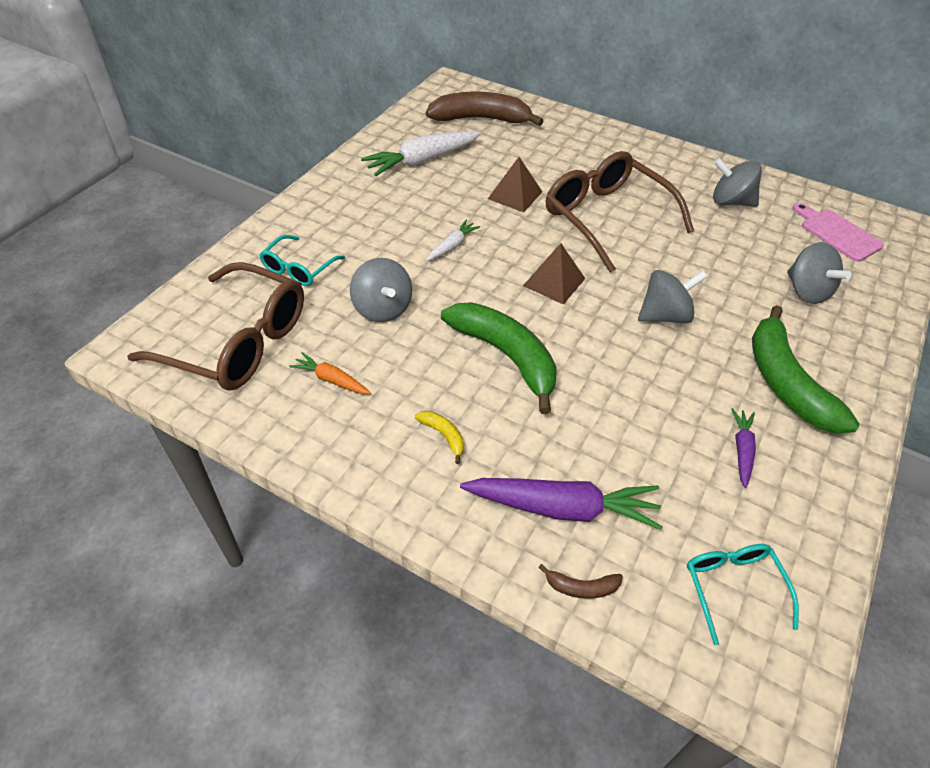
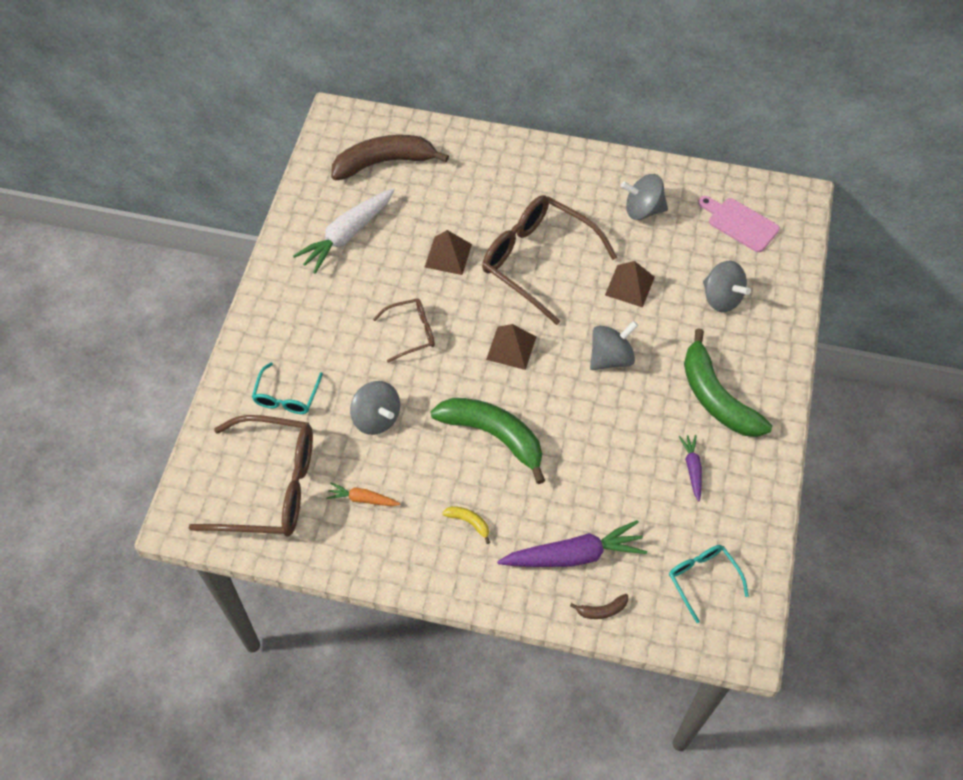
camera: 15 degrees left, 10 degrees up
white carrot [426,220,480,261] -> brown glasses [373,299,435,363]
none -> brown pyramid [605,261,655,308]

